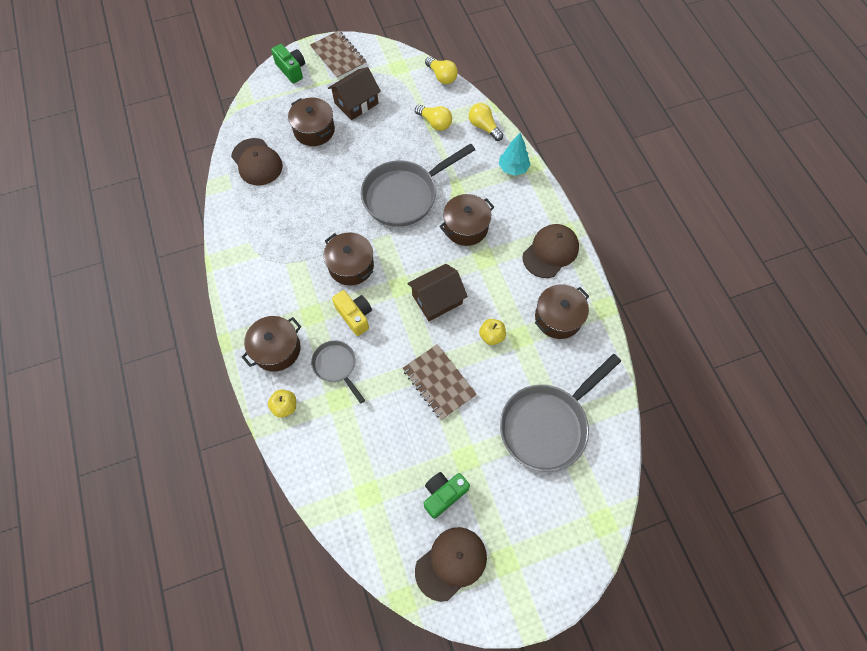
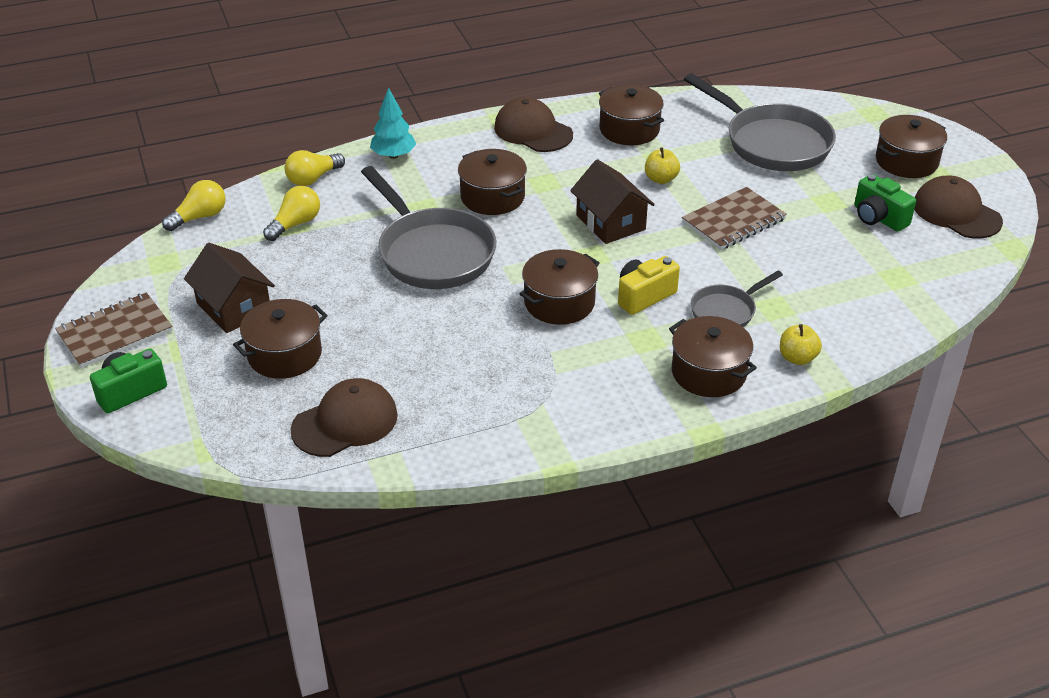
camera: 90 degrees left, 25 degrees down
none -> brown pot [876,115,947,178]

